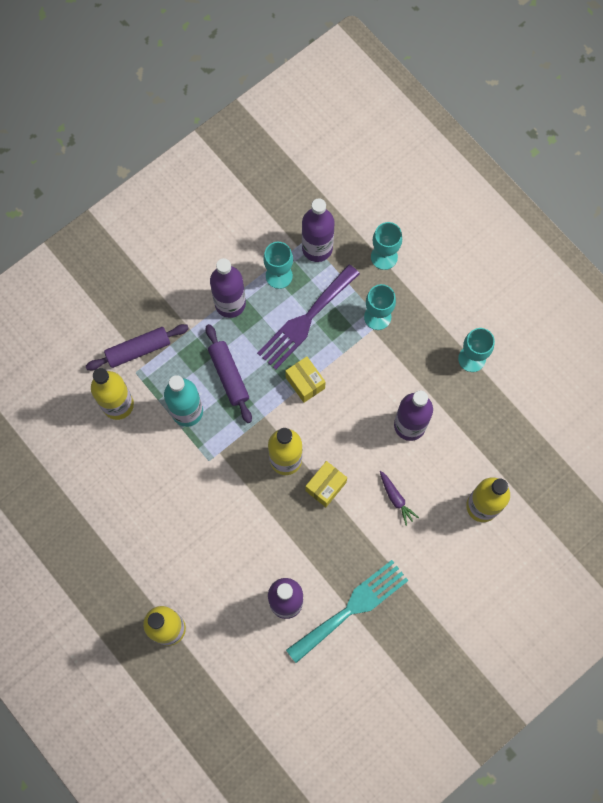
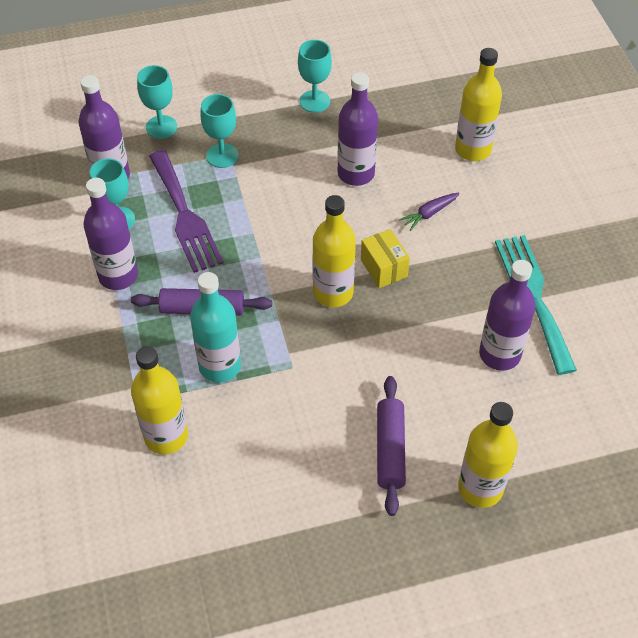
camera: 65 degrees left, 20 degrees down
purple rolling pin [86,324,189,370] -> purple rolling pin moved to [377,376,406,516]
yellow box [285,356,326,403] -> none
purple carrot [380,471,419,526] -> purple carrot turned 150 degrees clockwise [399,193,460,231]

